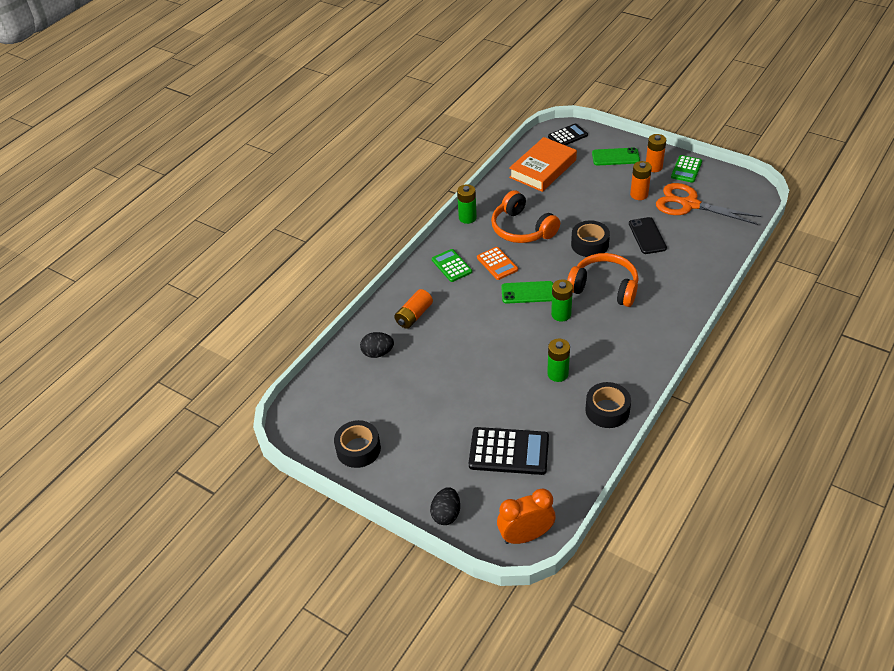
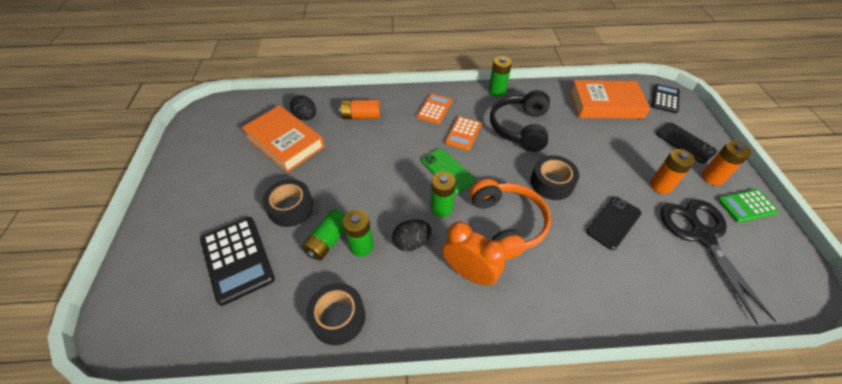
camera: 50 degrees right, 5 degrees up
black tape [334,420,381,468] -> black tape moved to [262,179,314,227]
black egg [430,487,460,525] -> black egg moved to [392,220,431,251]
green calculator [432,249,472,282] -> orange calculator [417,93,452,124]
orange headphones [491,190,560,243] -> black headphones [490,90,550,152]
orange clock [497,489,556,544] -> orange clock moved to [442,221,506,286]
black calculator [548,123,588,145] -> black calculator turned 90 degrees counterclockwise [651,84,680,113]
green phone [592,147,640,165] -> black phone [656,123,717,163]
orange scissors [656,183,761,225] -> black scissors [660,199,776,325]
none -> orange book [241,105,325,173]
none -> green battery [302,209,345,261]

